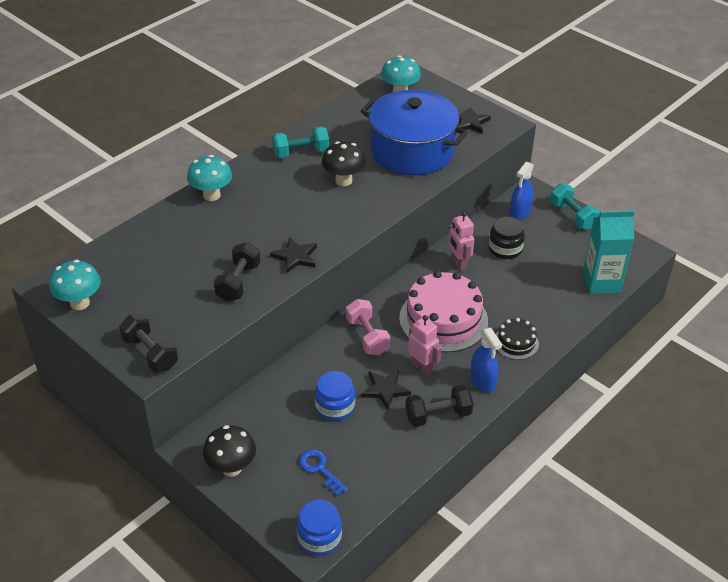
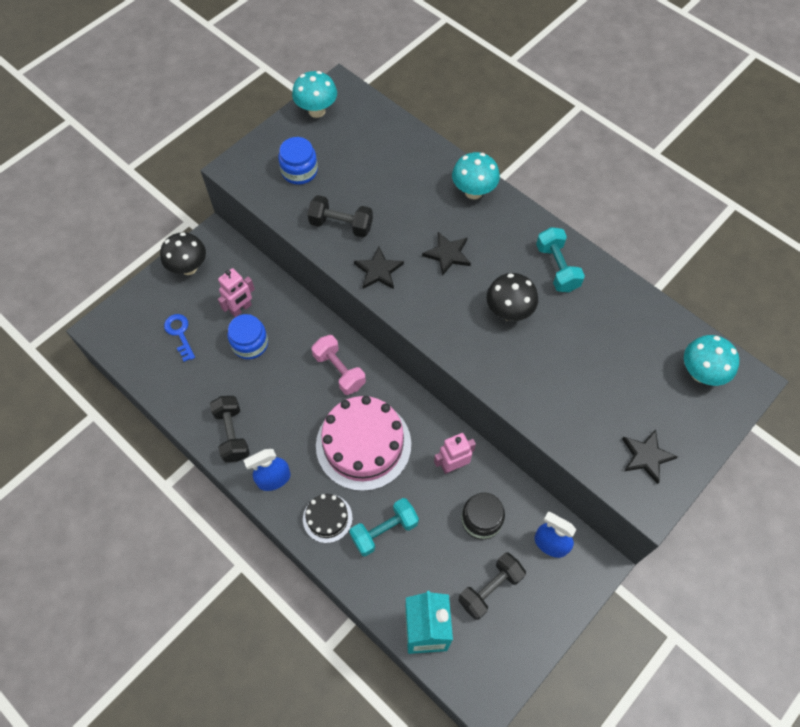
camera: 90 degrees right, 20 degrees up
black dumbbell [119,314,178,372] -> black dumbbell moved to [458,553,526,620]
blue jar [297,500,342,556] -> blue jar moved to [278,137,318,185]
blue key [299,449,348,496] -> blue key turned 75 degrees counterclockwise [164,314,195,362]
pink dumbbell [346,299,390,355] -> pink dumbbell turned 75 degrees clockwise [312,335,366,395]
blue pot [361,90,468,175] -> none
black star [361,370,411,410] -> black star moved to [422,232,471,276]
pink robot [408,315,442,375] -> pink robot moved to [218,268,255,317]
turquoise dumbbell [550,183,599,230] -> turquoise dumbbell moved to [349,498,419,556]

